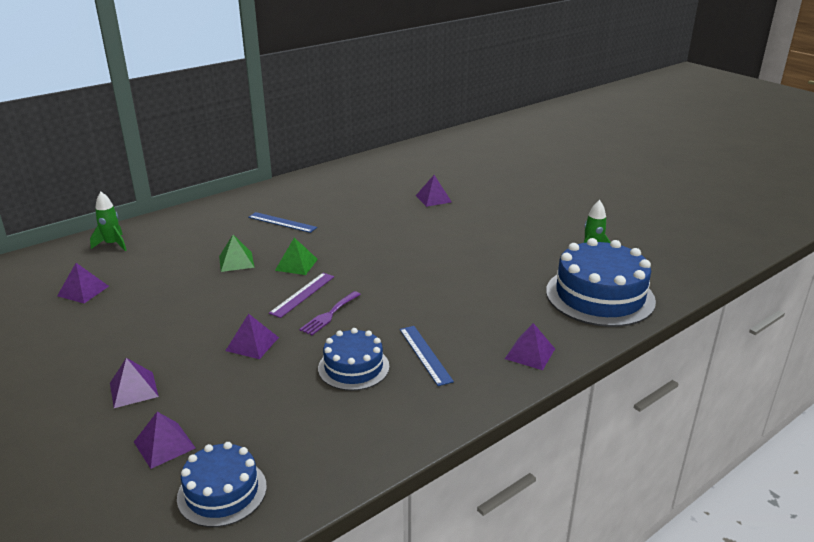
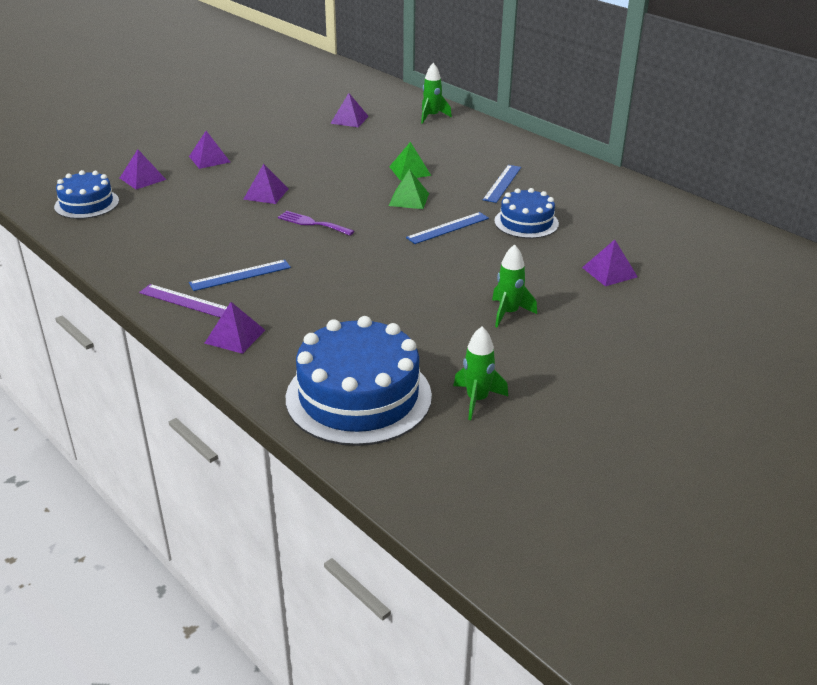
camera: 85 degrees right, 5 degrees up
purple ruler [269,273,334,318] -> purple ruler moved to [139,284,227,318]
blue cake [318,328,389,391] -> blue cake moved to [494,188,559,239]
none -> blue ruler [406,212,489,244]
none -> green rocket [492,244,537,328]

